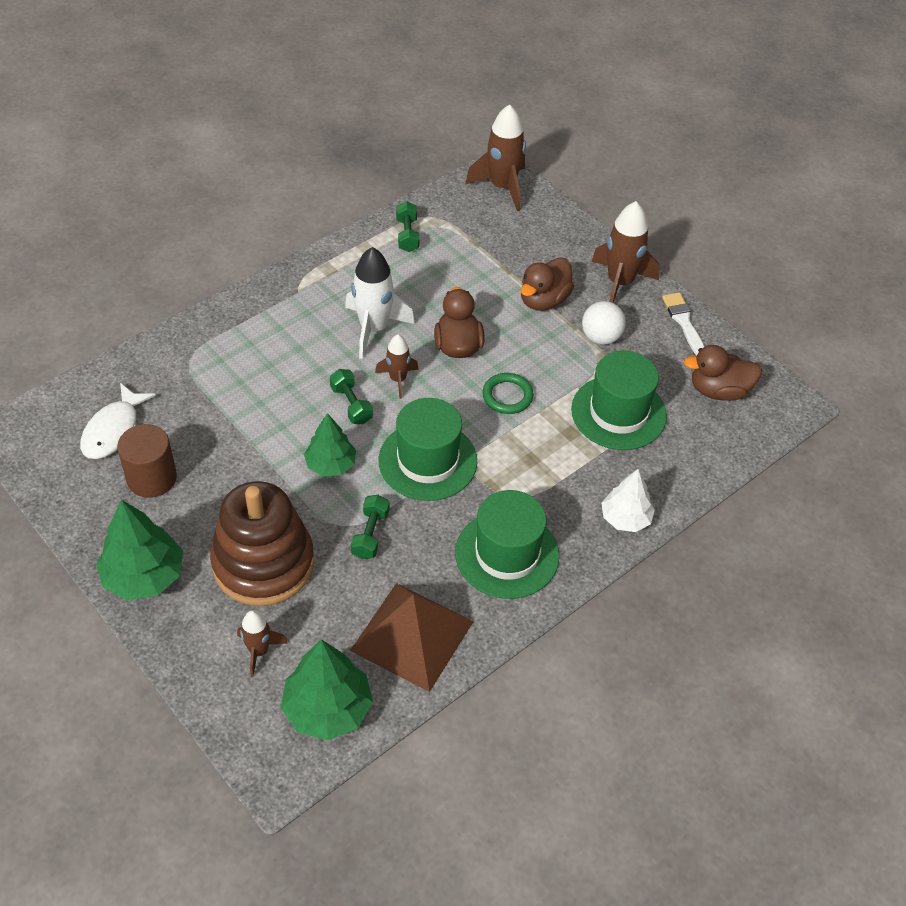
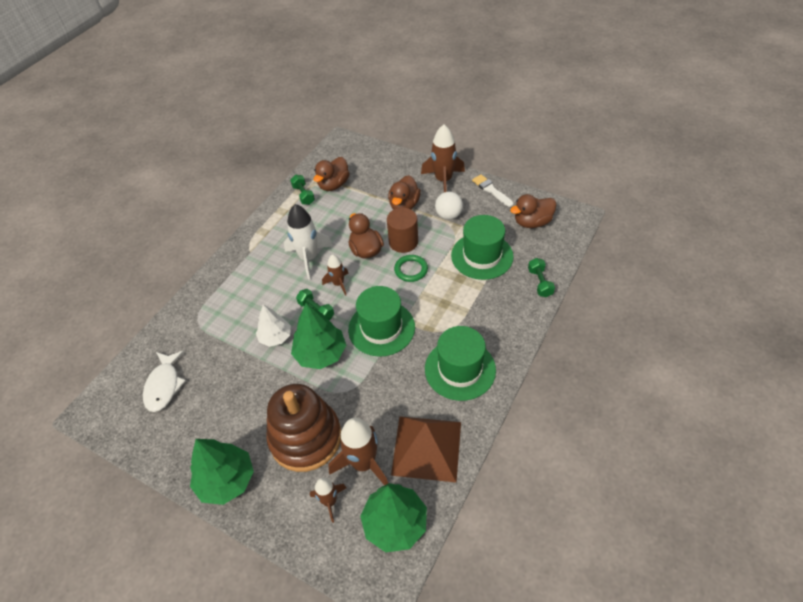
camera: 15 degrees left, 0 degrees up
brown cylinder [117,424,177,498] -> brown cylinder moved to [387,208,418,253]
green tree [304,413,356,476] -> green tree [291,303,346,369], size x1.51
green dumbbell [351,495,389,559] -> green dumbbell moved to [528,258,555,297]
brown rocket [465,104,526,211] -> brown rocket moved to [329,418,388,486]
white tree [602,469,655,532] -> white tree moved to [256,304,291,347]
none -> brown duck [314,157,350,191]

